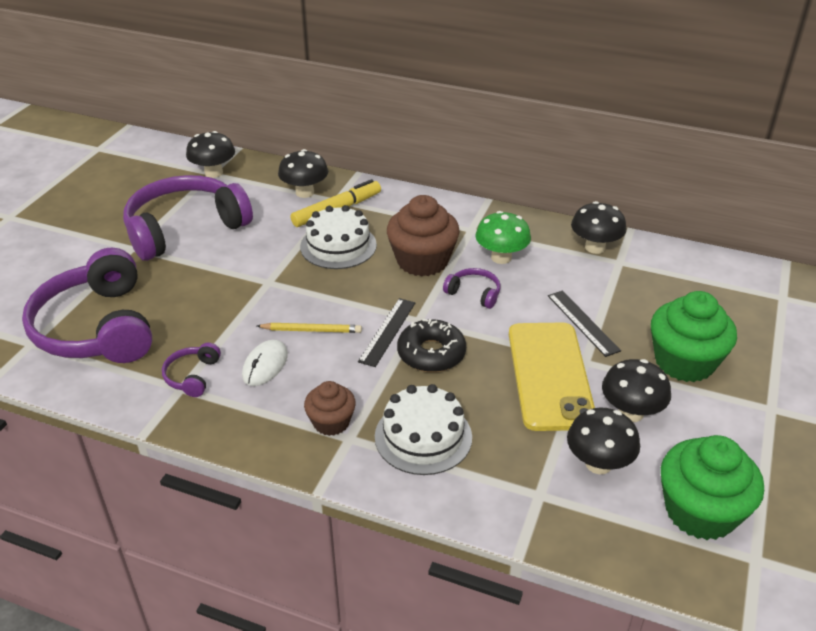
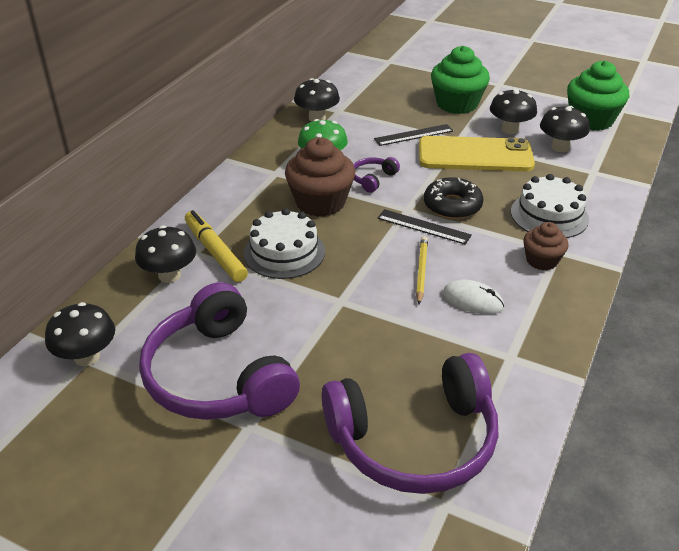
camera: 85 degrees left, 0 degrees up
purple headphones [162,343,221,397] -> none

